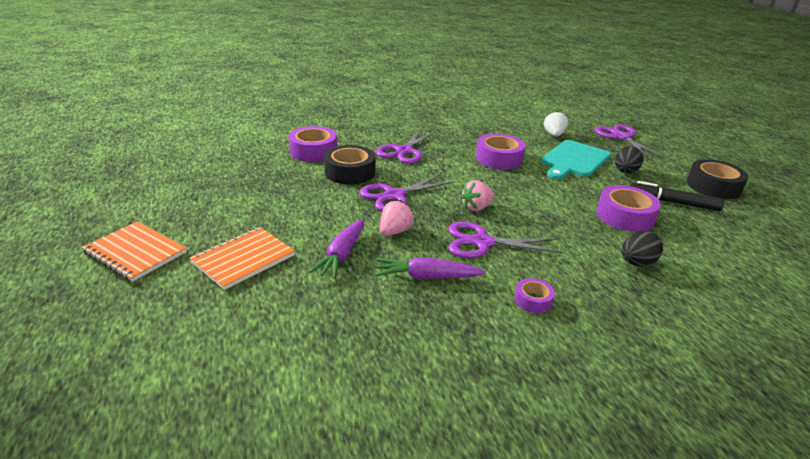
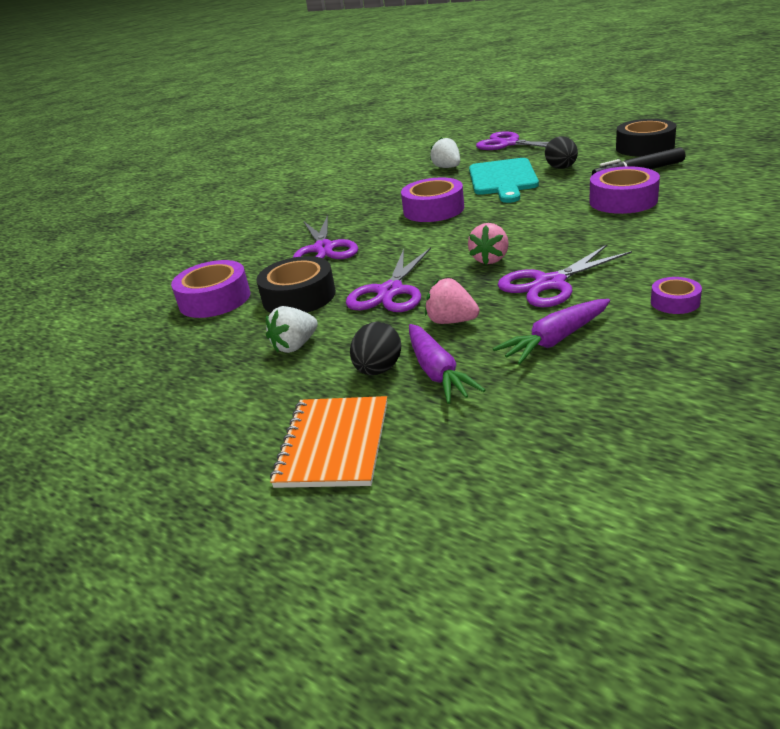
camera: 30 degrees left, 0 degrees up
orange notebook [82,221,187,282] -> none
pink strawberry [380,200,414,236] -> pink strawberry turned 60 degrees counterclockwise [425,278,479,324]
black egg [622,231,663,266] -> black egg moved to [350,322,401,375]
none -> white strawberry [266,306,318,353]

